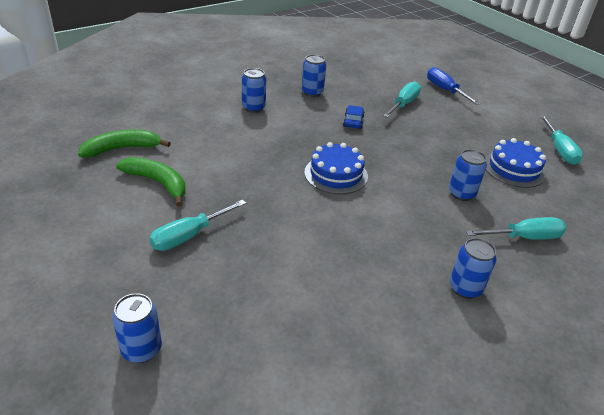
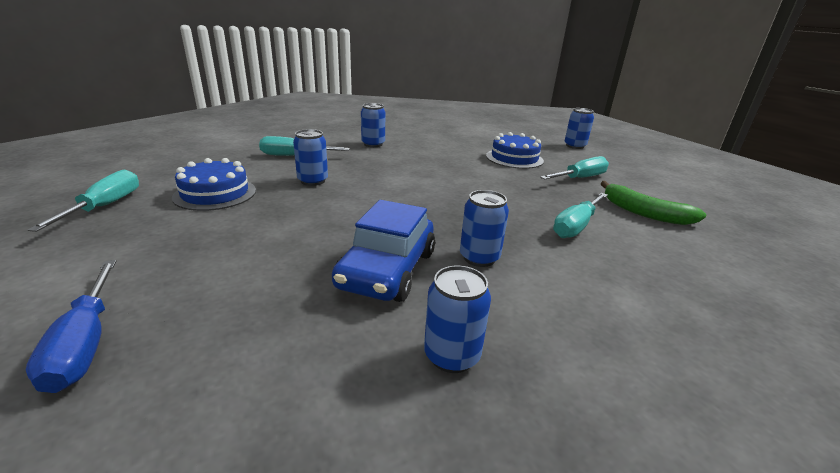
camera: 170 degrees left, 10 degrees down
green banana [78,129,171,157] -> none
blue can [242,68,266,113] -> blue can moved to [460,190,509,267]
blue cake [304,142,368,194] -> blue cake moved to [486,132,544,169]
blue car [343,105,365,129] -> blue car [332,200,435,302], size x2.01
turquoise screwdriver [383,82,421,118] -> turquoise screwdriver moved to [553,193,608,238]

